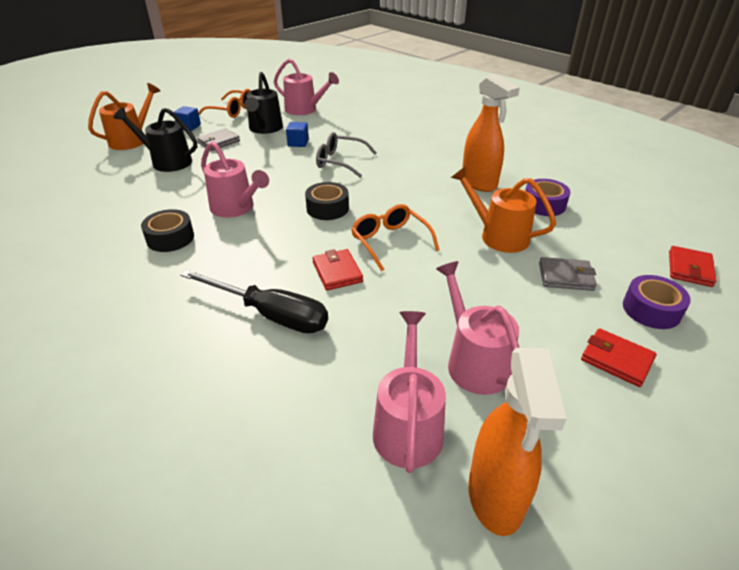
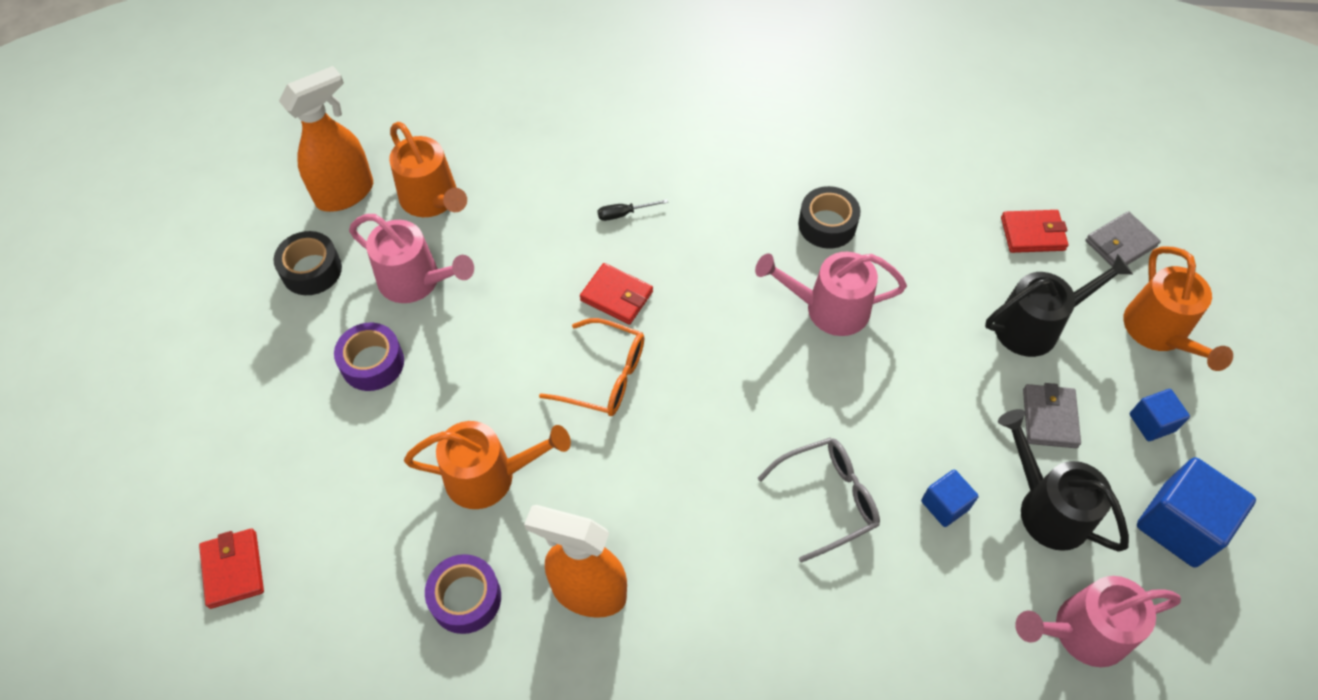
camera: 140 degrees right, 20 degrees up
black screwdriver [180,269,328,333] -> black screwdriver [597,199,668,221], size x0.40
orange glasses [198,89,251,118] -> blue cube [1137,457,1256,567]
black tape [305,182,349,220] -> black tape moved to [273,231,342,295]
pink watering can [373,311,446,473] -> orange watering can [389,122,467,217]
orange spray bottle [468,348,567,536] -> orange spray bottle turned 90 degrees clockwise [279,66,373,212]
grey wallet [539,257,597,291] -> grey wallet moved to [1085,211,1161,267]
red wallet [581,328,657,387] -> red wallet moved to [1001,210,1069,253]
purple tape [623,275,691,329] -> purple tape moved to [334,323,404,391]

